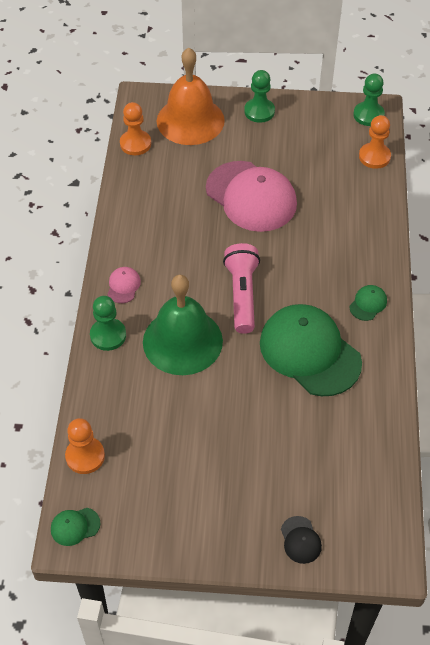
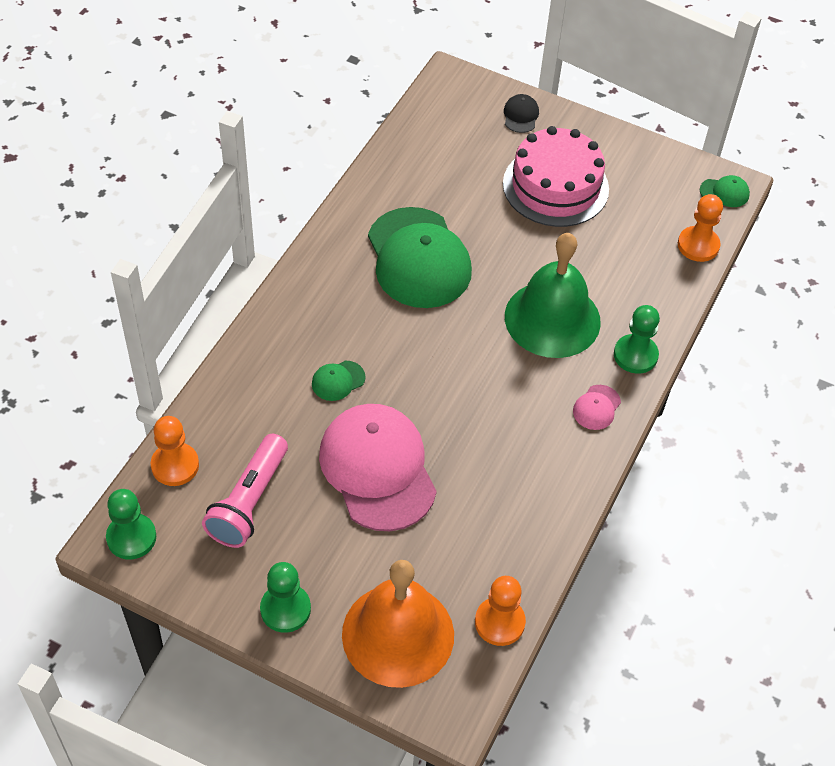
camera: 160 degrees left, 0 degrees up
pink flashlight [223,243,260,334] -> pink flashlight moved to [202,434,288,548]
green cap [349,285,387,321] -> green cap moved to [312,361,366,401]
none -> pink cake [503,126,609,227]

